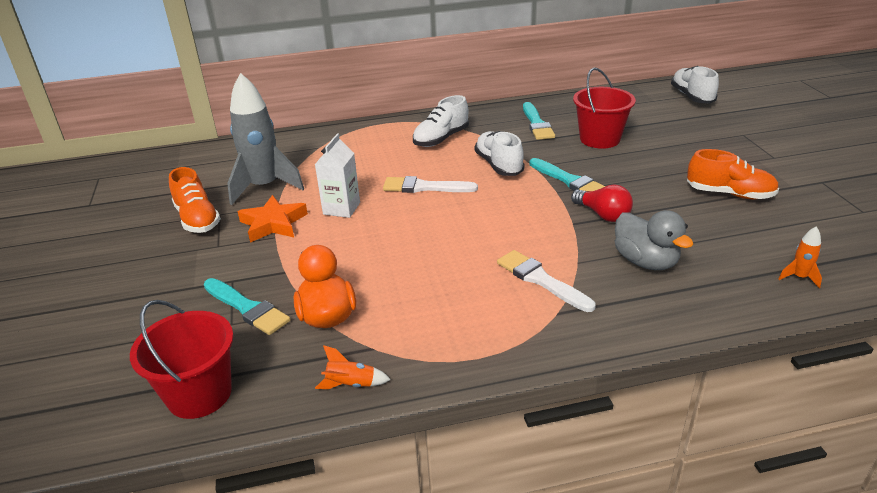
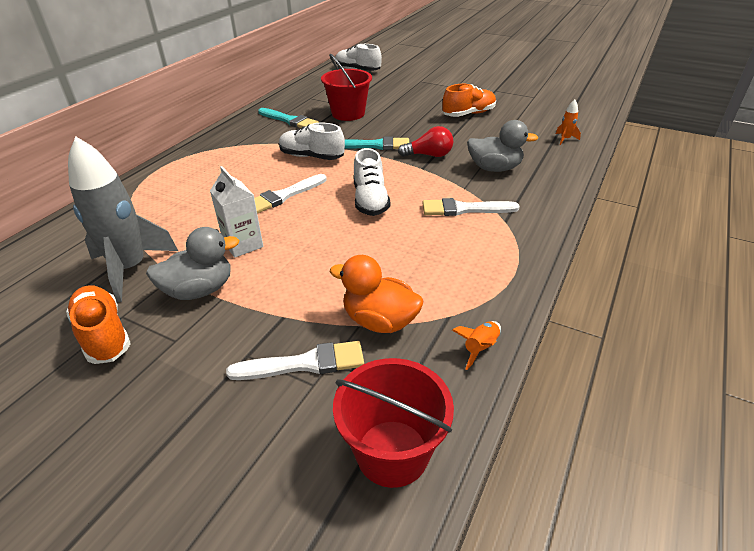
camera: 50 degrees left, 5 degrees up
orange shoe [169,167,221,233] -> orange shoe turned 135 degrees counterclockwise [66,285,131,364]
turquoise brush [204,278,290,335] -> white brush [226,341,364,380]
orange star [237,195,308,243] -> grey duck [146,227,239,300]
white shoe [413,95,469,147] -> white shoe moved to [353,148,390,216]

